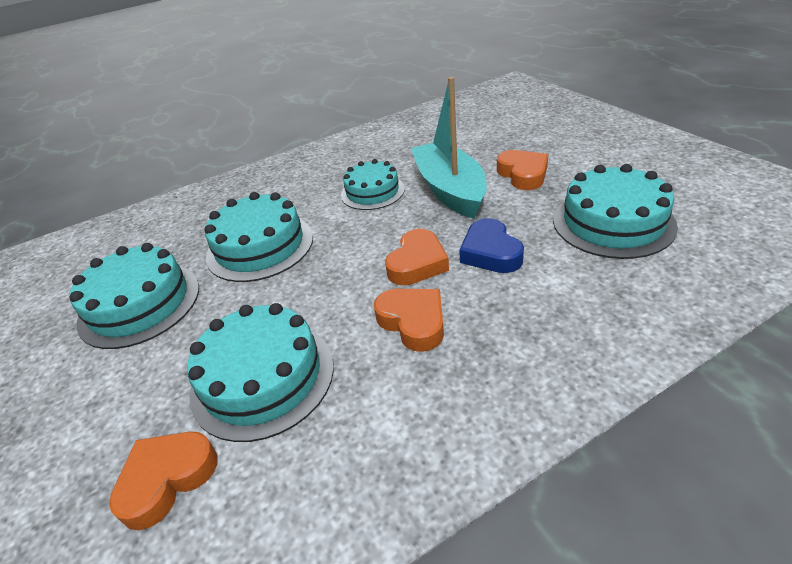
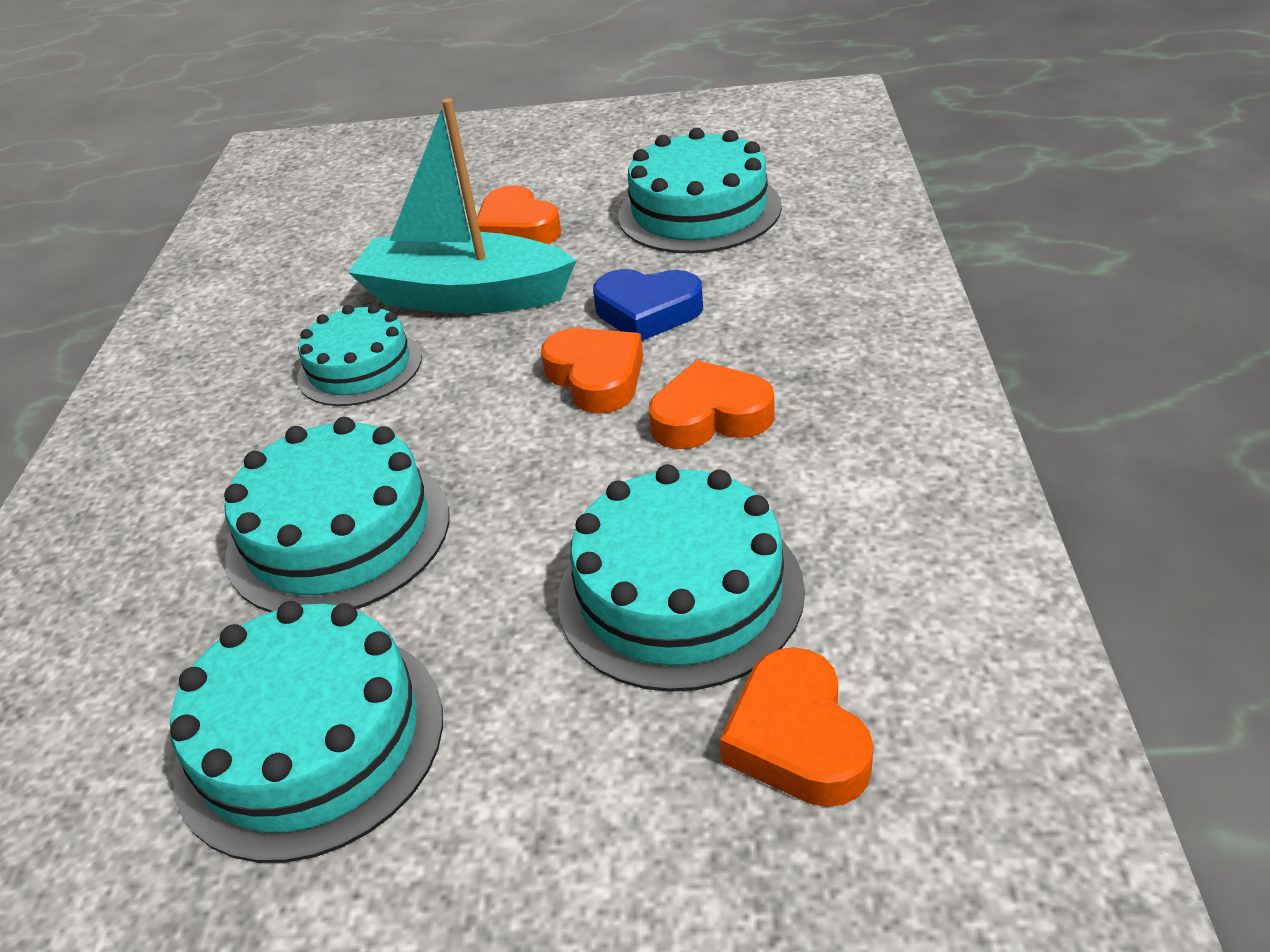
camera: 60 degrees left, 0 degrees up
orange heart [497,150,548,190] -> orange heart turned 135 degrees counterclockwise [477,185,561,244]

